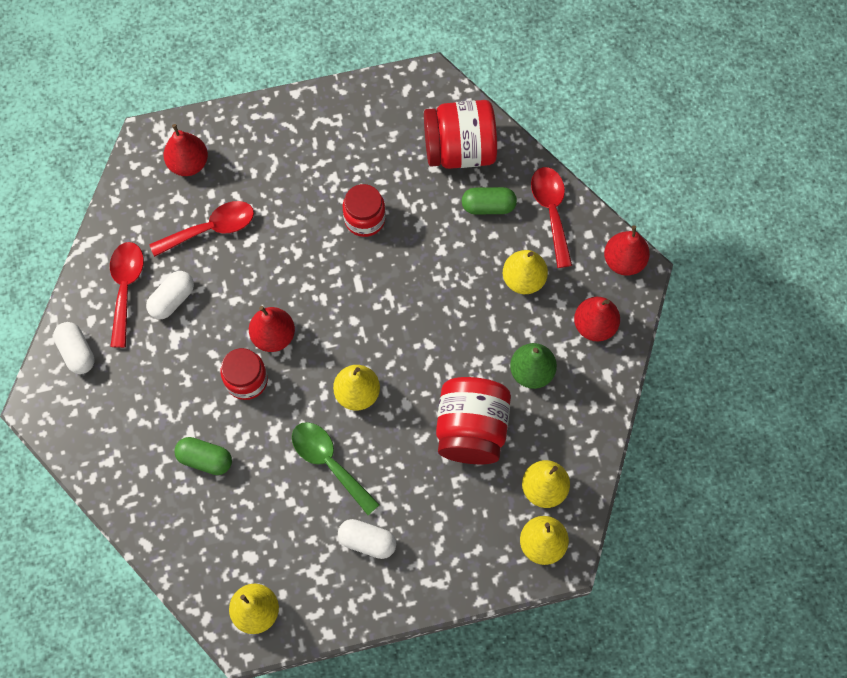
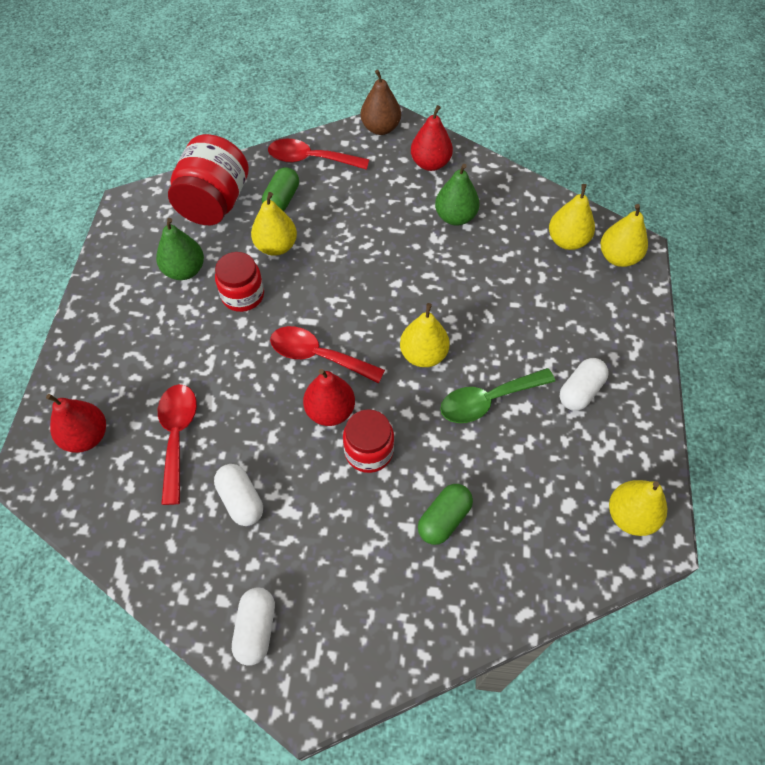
camera: 70 degrees left, 10 degrees down
white capsule [53,322,95,374] -> white capsule turned 75 degrees counterclockwise [232,587,275,666]
red spoon [110,242,144,348] -> red spoon moved to [270,326,385,383]
red jar [436,377,511,464] -> none
yellow pear [503,250,548,294] -> yellow pear moved to [251,192,297,256]
red pear [604,225,650,276] -> brown pear [361,70,401,135]
none -> green pear [156,218,204,280]

